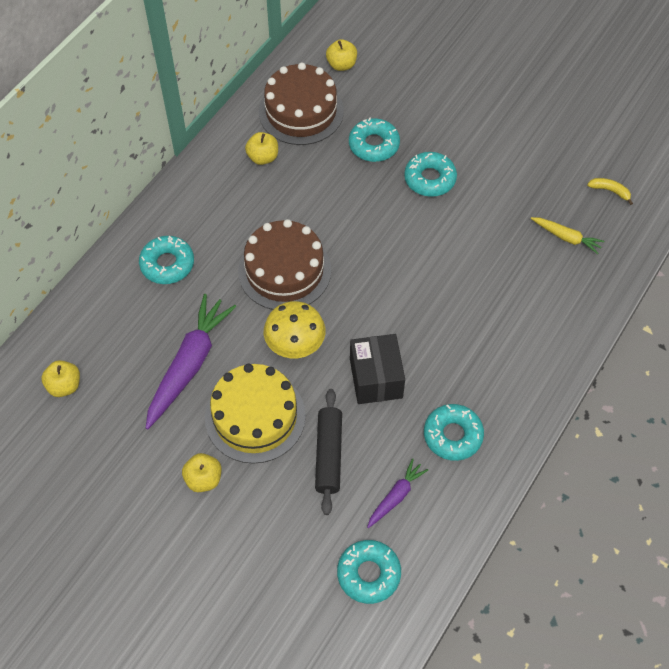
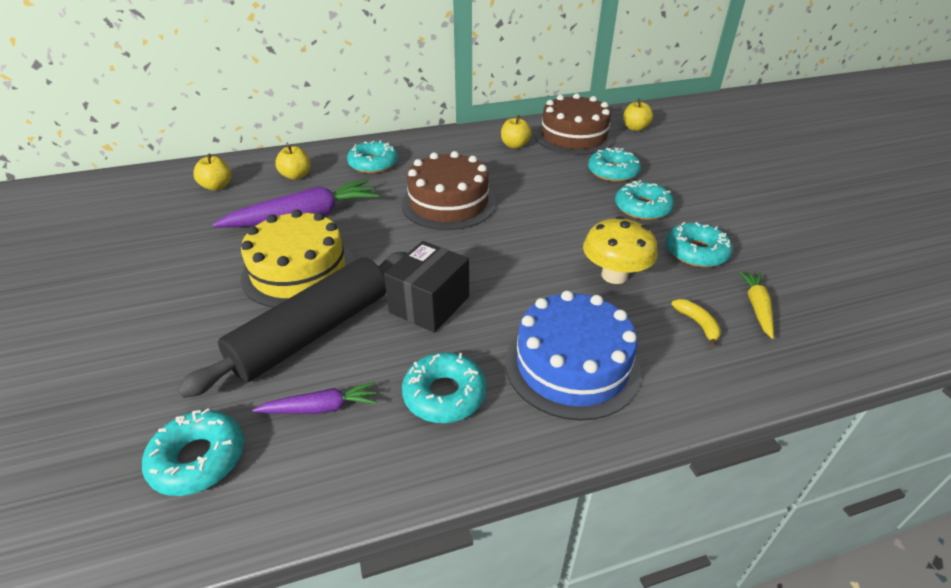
camera: 40 degrees right, 20 degrees down
yellow apple [182,453,221,492] -> yellow apple moved to [275,145,311,180]
yellow mushroom [264,301,326,358] -> yellow mushroom moved to [583,216,657,284]
black rolling pin [315,389,342,515] -> black rolling pin [177,252,407,398], size x1.58
yellow carrot [531,217,604,254] -> yellow carrot turned 150 degrees counterclockwise [738,271,774,339]
yellow banana [587,178,633,205] -> yellow banana moved to [671,299,721,347]
none -> blue cake [505,290,641,421]
none -> turquoise donut [666,222,733,267]

